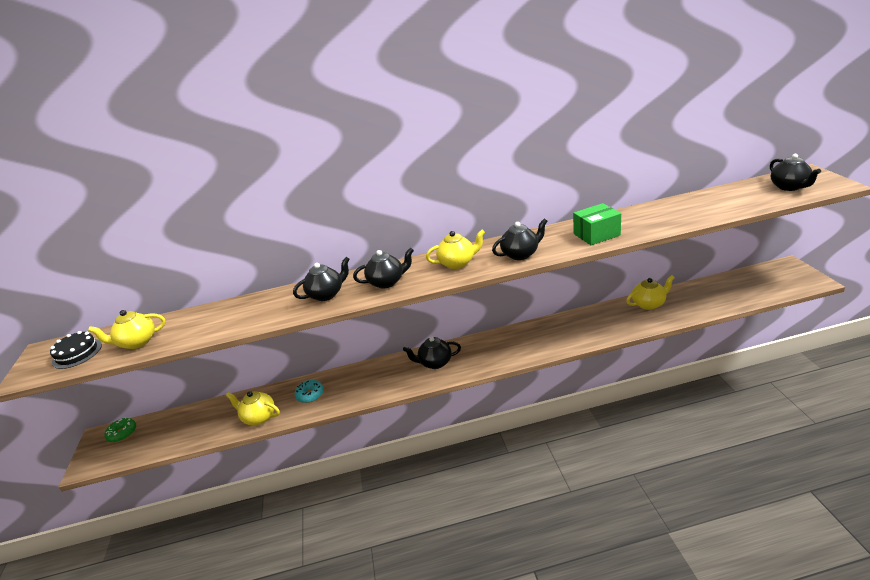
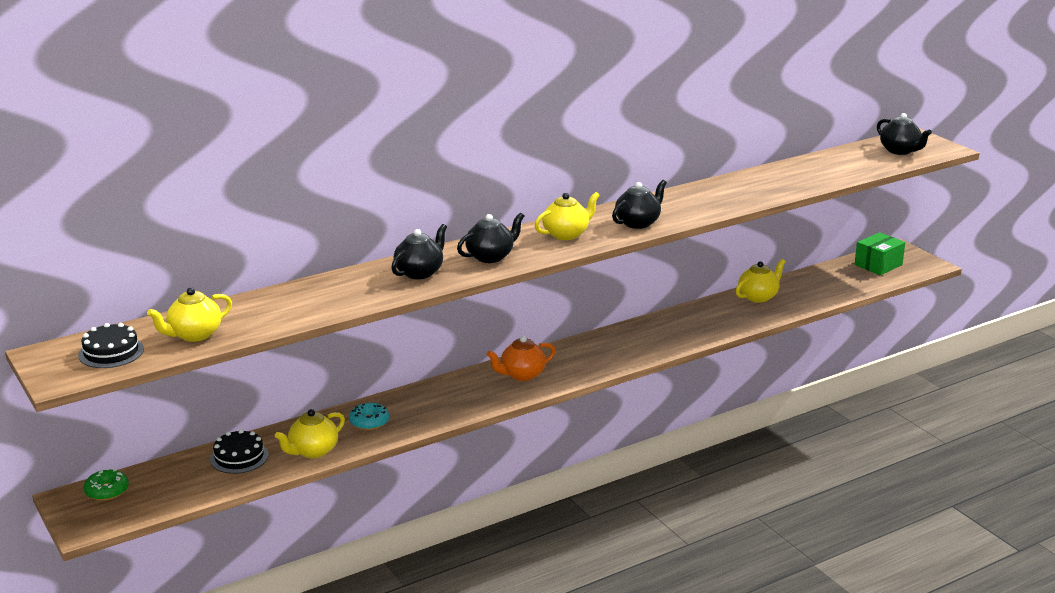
camera: 25 degrees left, 5 degrees down
yellow teapot [226,391,280,425] -> yellow teapot turned 45 degrees counterclockwise [275,409,345,458]
black teapot [403,336,461,369] -> orange teapot [487,336,556,381]
green box [573,203,621,245] -> green box moved to [854,232,905,275]
none -> black cake [210,429,268,474]

